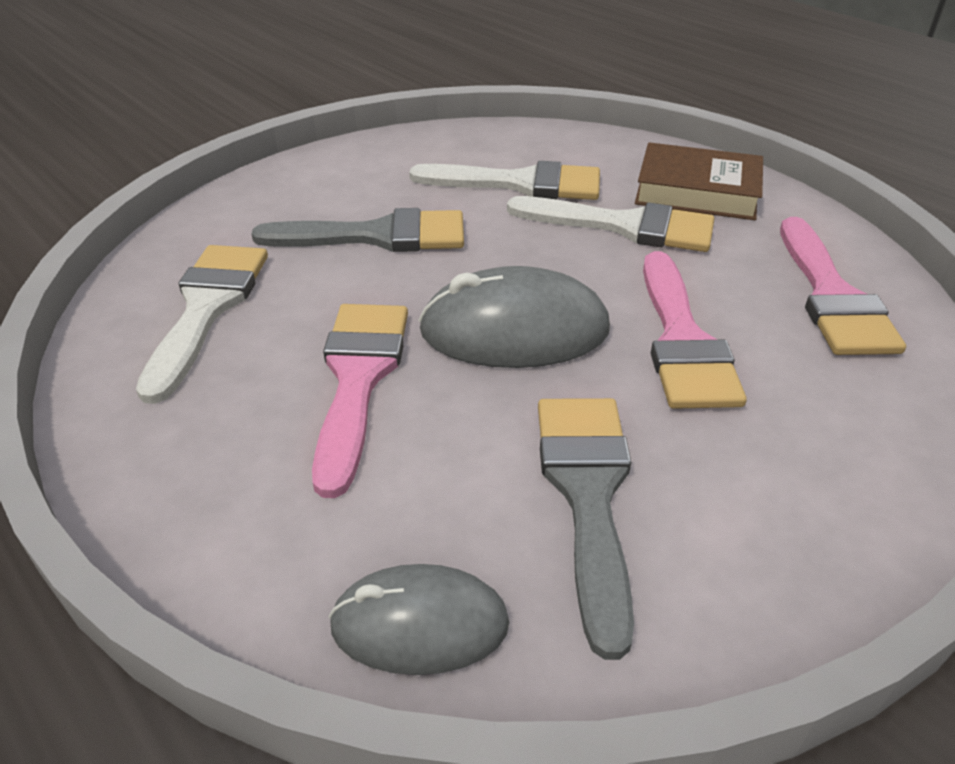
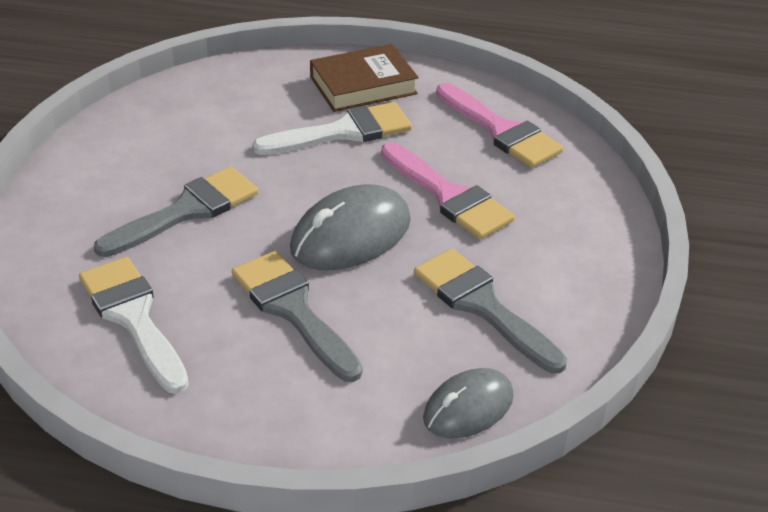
camera: 40 degrees left, 0 degrees up
pink brush [312,304,408,498] -> grey brush [232,251,363,382]
white brush [409,161,600,200] -> none

